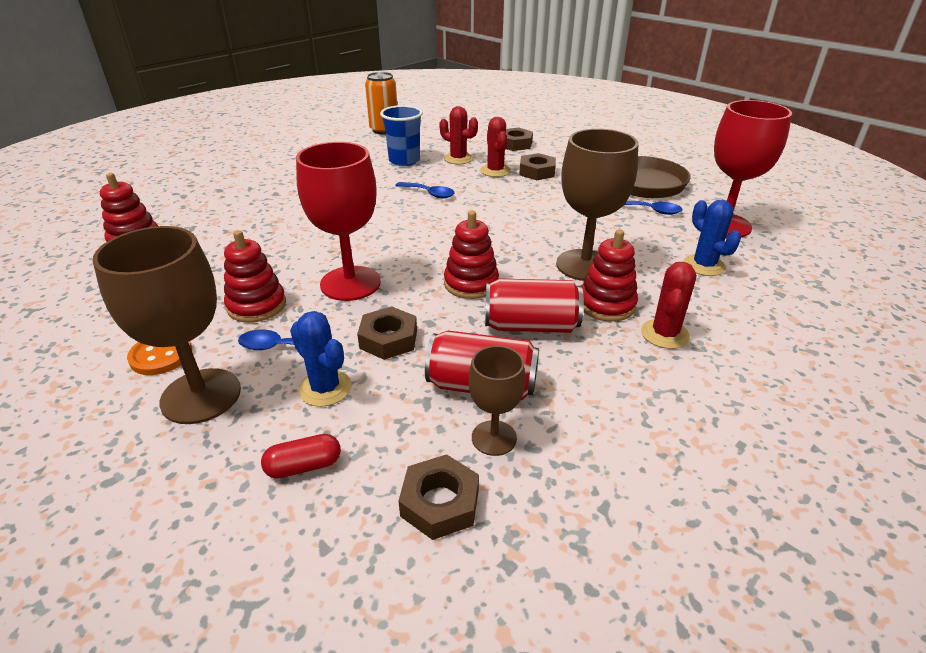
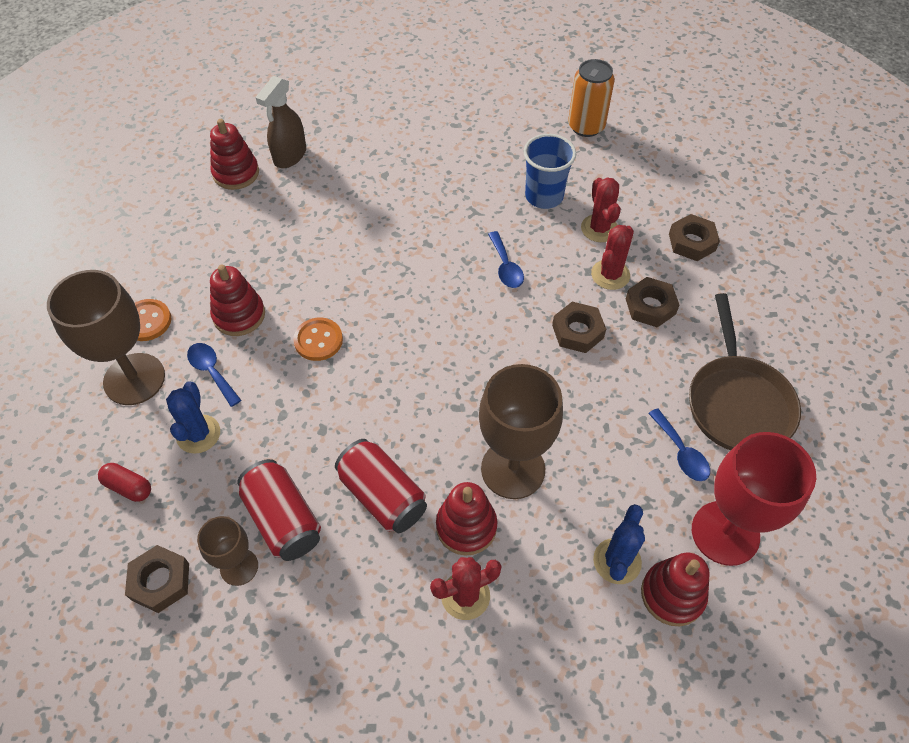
camera: 45 degrees right, 20 degrees up
red goblet [296,142,381,301] -> orange button [293,318,343,361]
brown nut [357,306,417,360] -> brown nut moved to [552,302,606,353]
red stacking toy [444,211,499,299] -> red stacking toy moved to [641,553,710,626]
none -> brown spray bottle [255,76,306,168]

